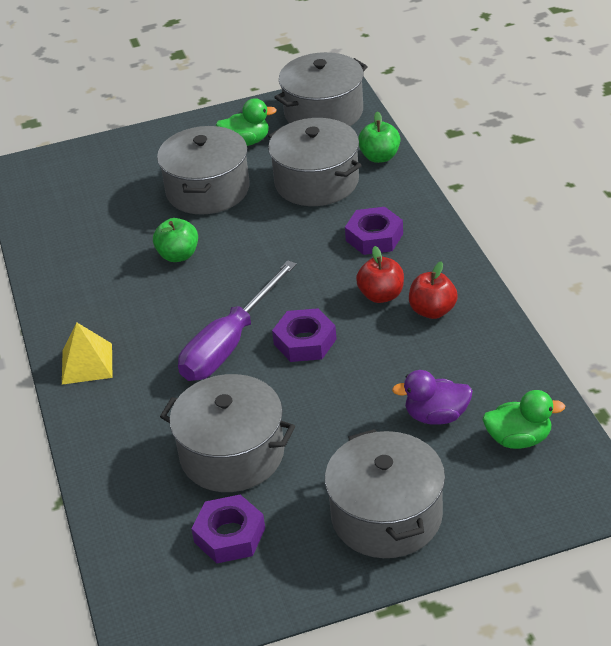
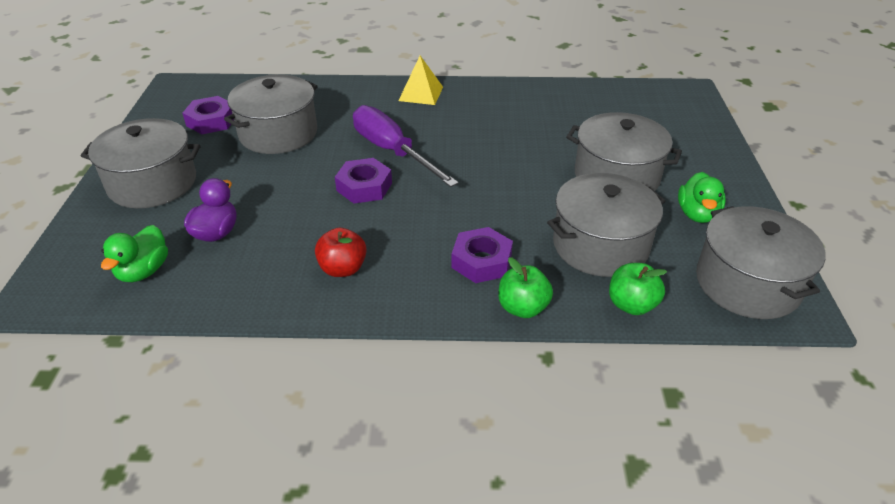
camera: 105 degrees right, 0 degrees up
green apple [153,218,198,262] -> green apple moved to [498,257,553,318]
red apple [356,246,404,303] -> none

